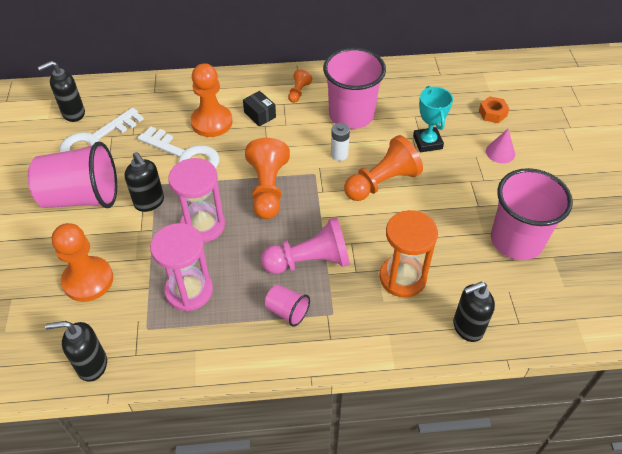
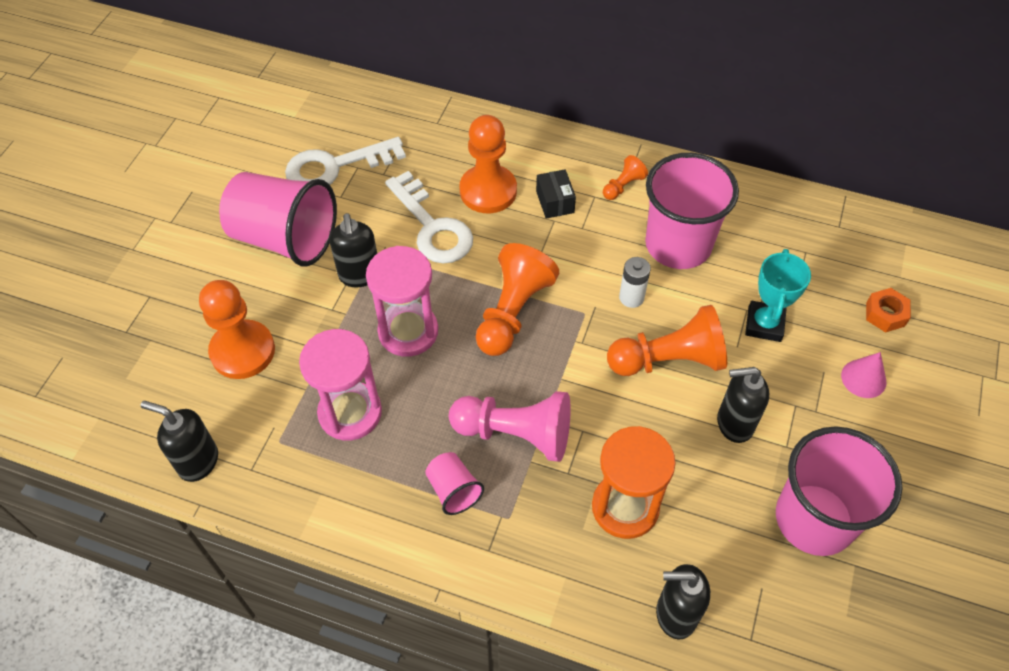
camera: 25 degrees right, 5 degrees up
black soap dispenser [38,61,85,122] -> black soap dispenser moved to [717,367,770,443]

